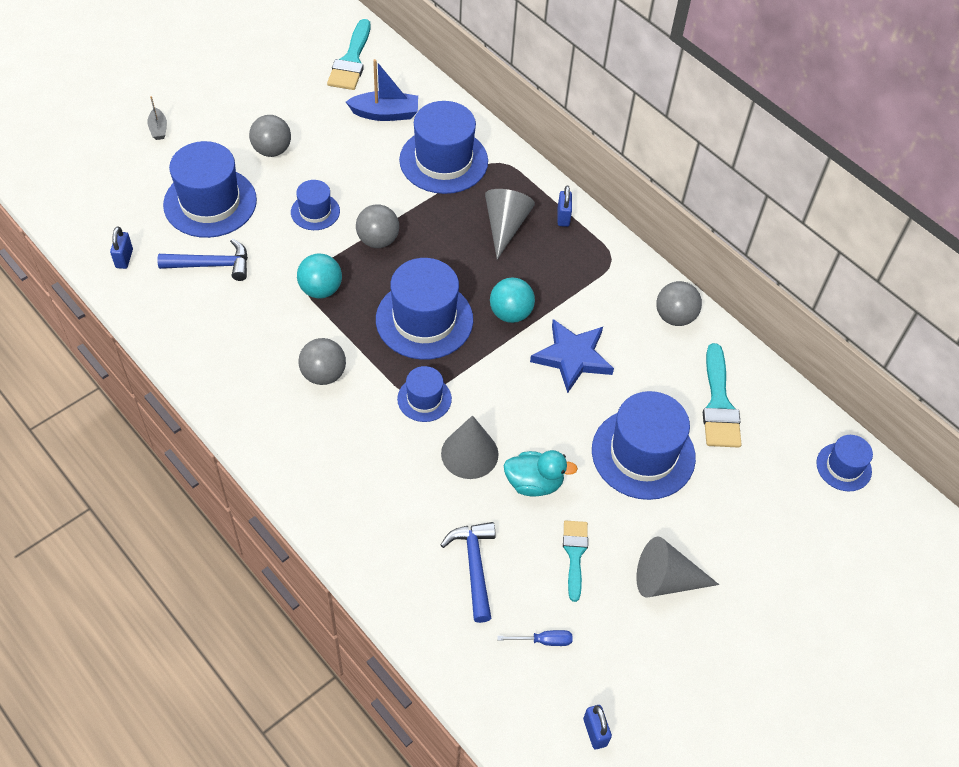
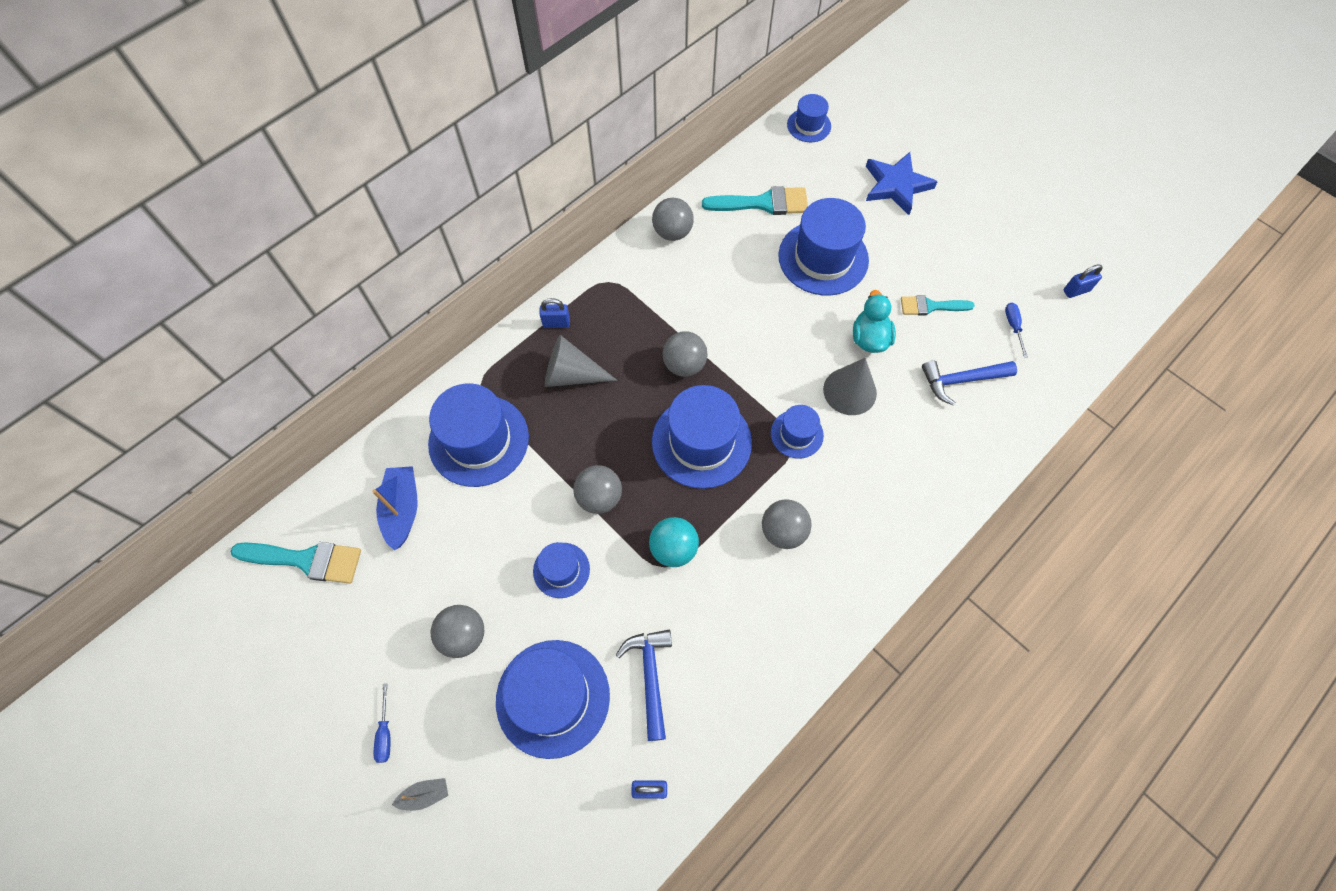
camera: 90 degrees left, 10 degrees up
turquoise ball [490,277,535,323] -> grey ball [663,331,708,377]
blue star [530,319,614,393] -> blue star moved to [866,152,938,215]
grey cone [637,537,719,598] -> none
none -> blue screwdriver [374,683,390,763]

